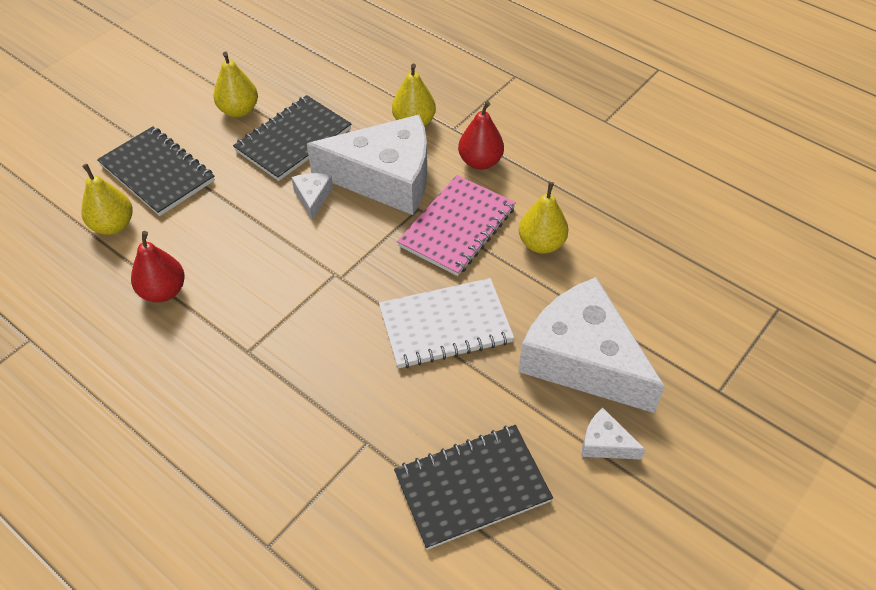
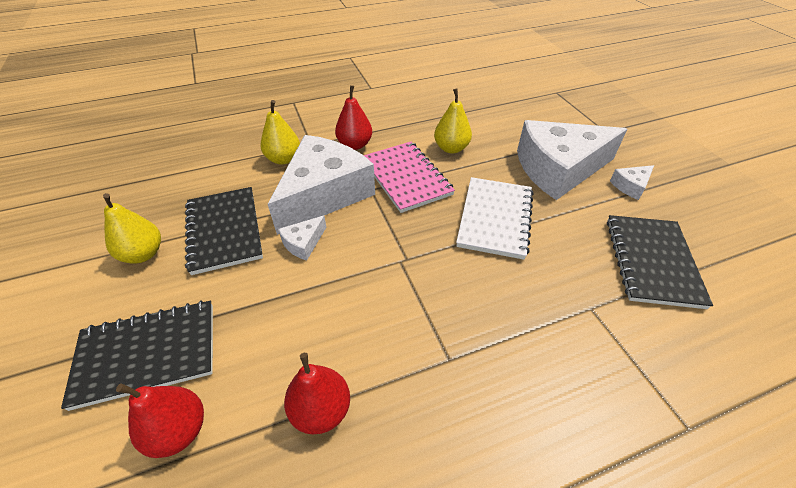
camera: 60 degrees left, 5 degrees down
yellow pear [81,164,133,235] -> red pear [116,383,204,458]
white cheese [291,173,333,221] -> white cheese turned 75 degrees counterclockwise [278,216,326,261]

